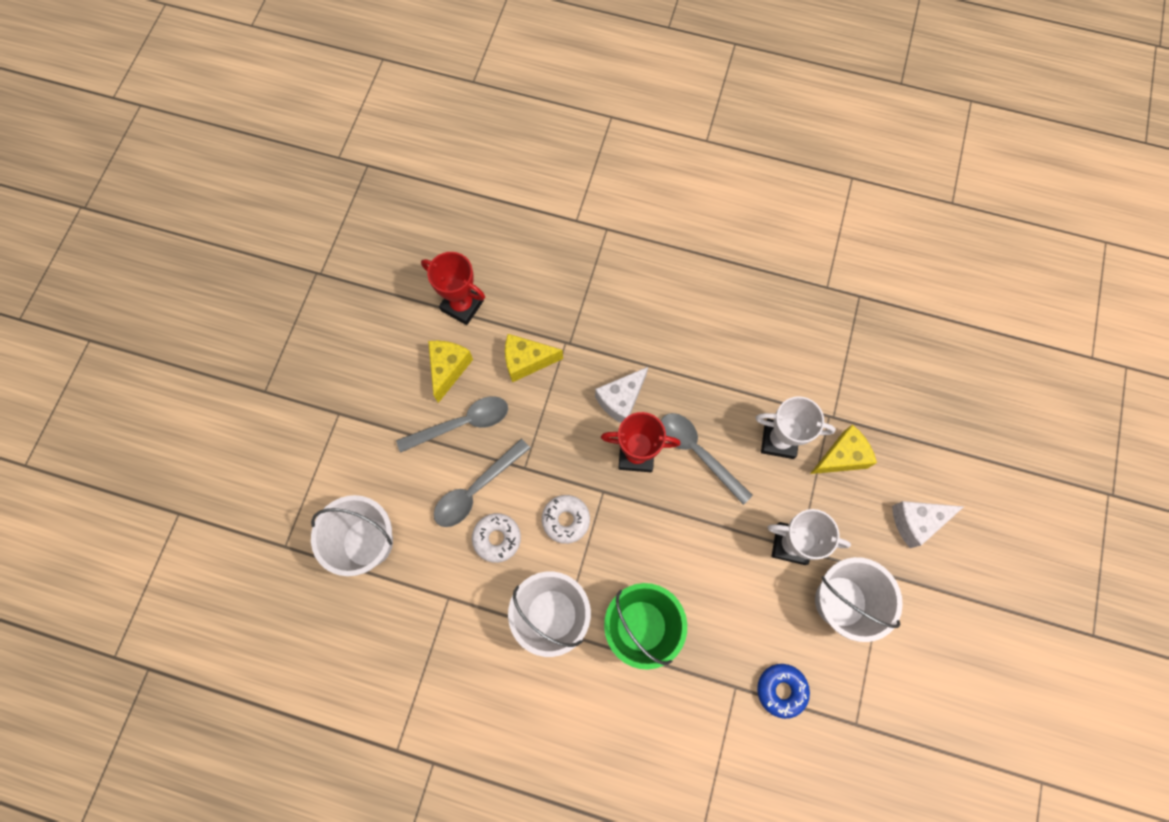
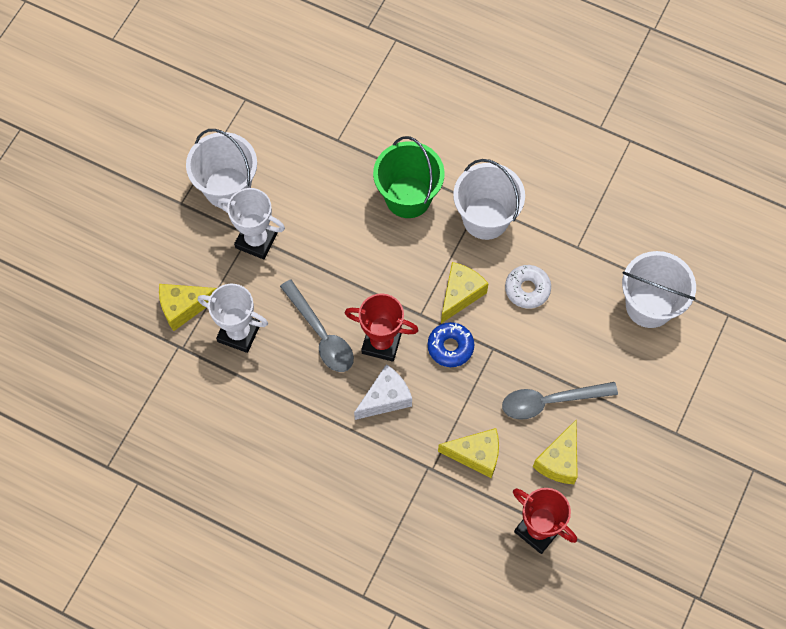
camera: 170 degrees left, 5 degrees down
grey spoon [434,439,530,527] -> none
white donut [542,495,590,544] -> yellow cheese [441,262,489,323]
blue donut [757,664,810,719] -> blue donut moved to [428,322,474,367]
white cheese [892,501,964,548] -> none

